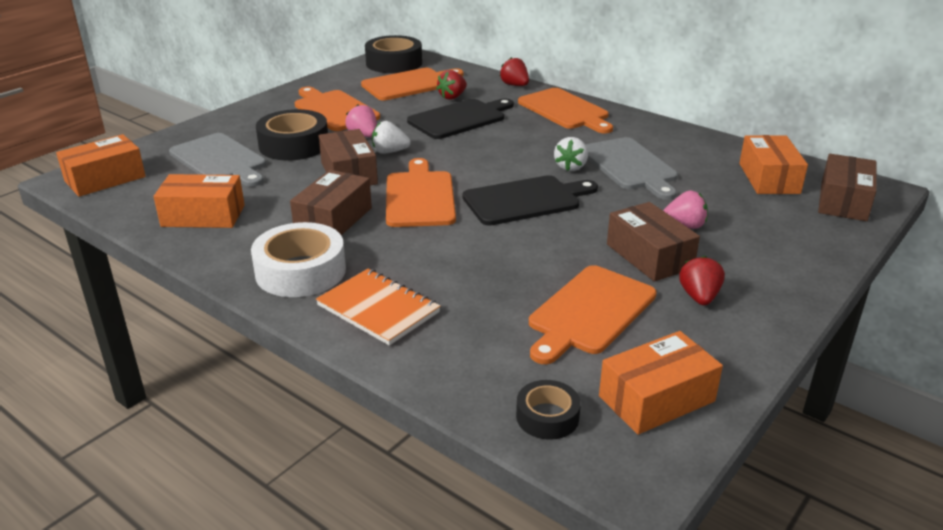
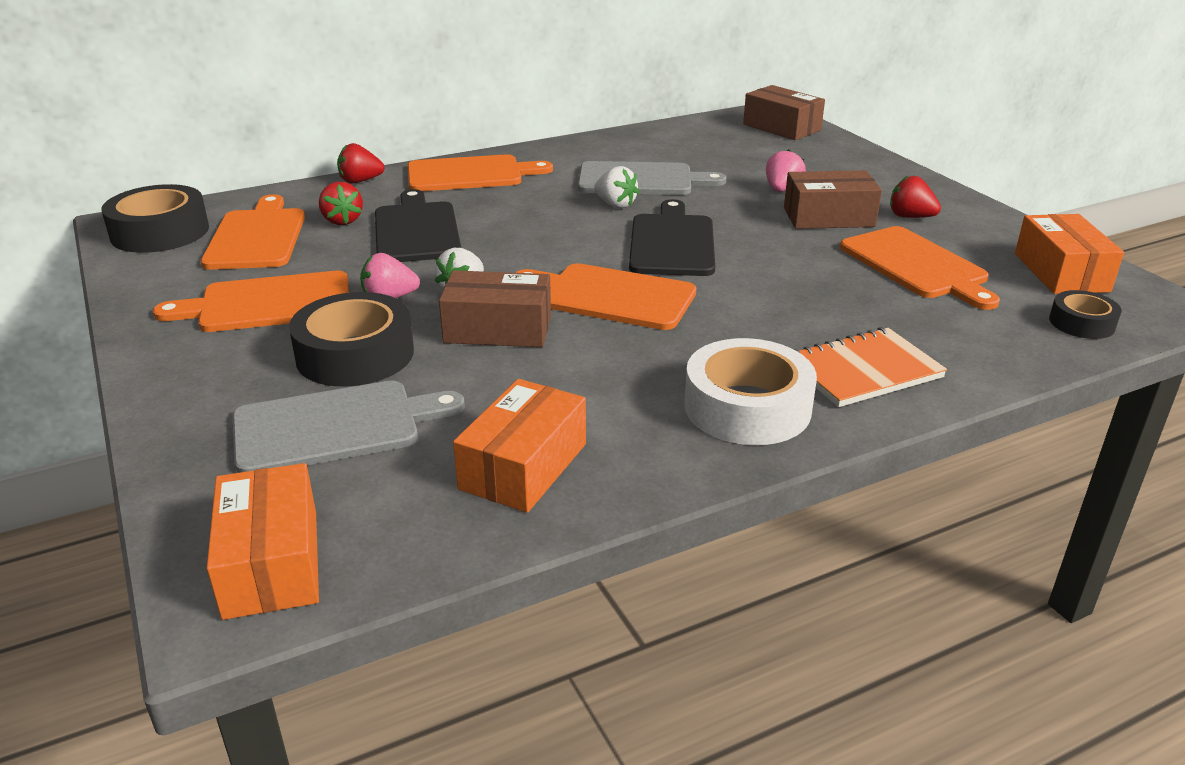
camera: 65 degrees left, 0 degrees up
brown box [290,170,372,235] -> none
orange box [739,135,808,194] -> none

